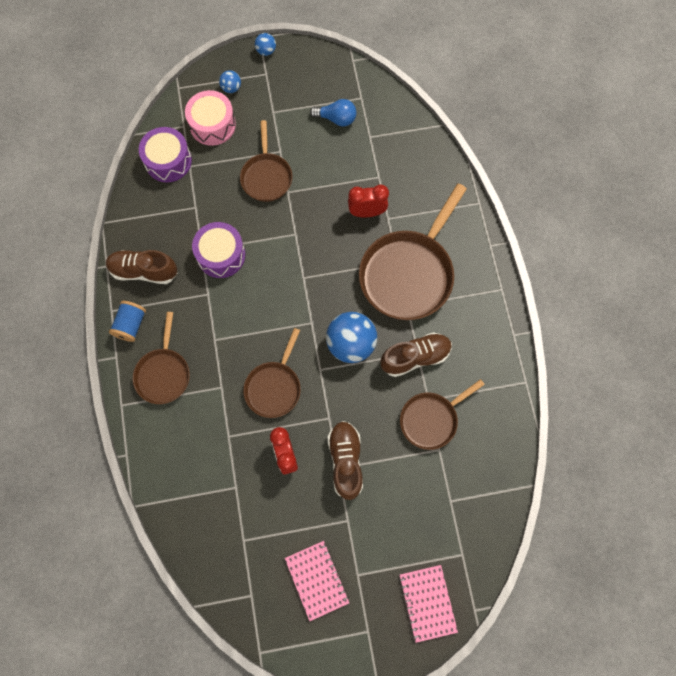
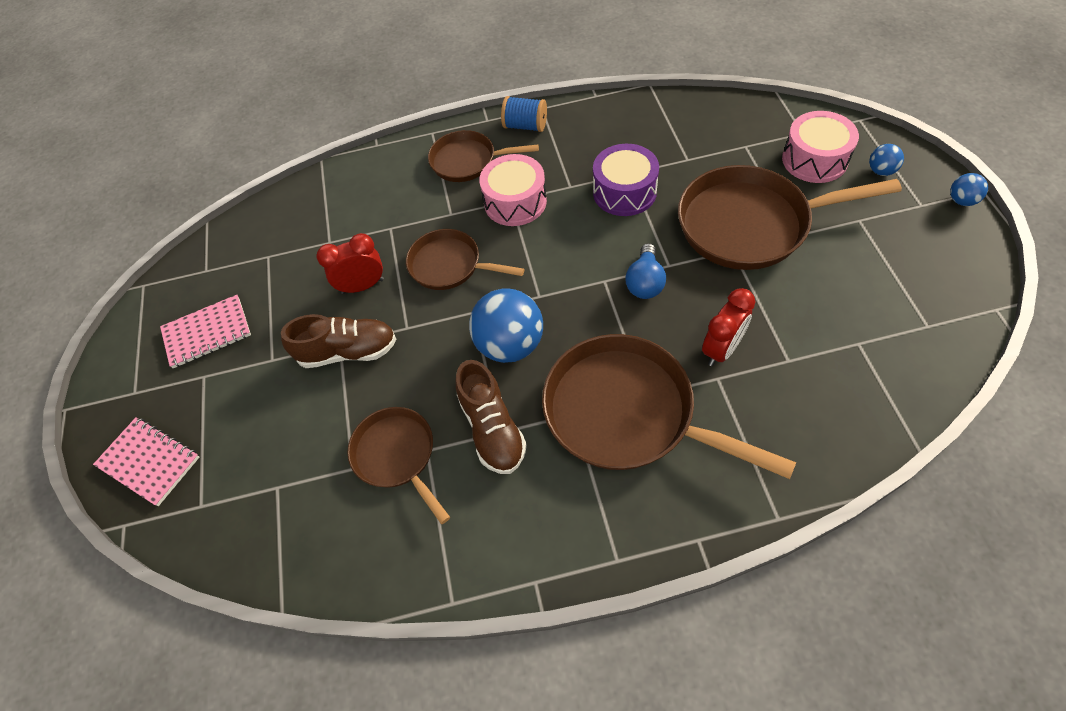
camera: 95 degrees right, 15 degrees down
brown shoe [106,250,177,284] -> none
purple drum [139,127,192,182] -> none
brown pan [240,120,292,202] -> brown pan [678,165,902,270], size x1.73
blue light bulb [310,99,357,126] -> blue light bulb moved to [625,243,666,299]
red clock [348,185,389,218] -> red clock turned 45 degrees clockwise [702,288,755,366]
pink notebook [399,565,458,643] -> pink notebook turned 45 degrees clockwise [93,417,199,506]
none -> pink drum [479,154,547,226]

